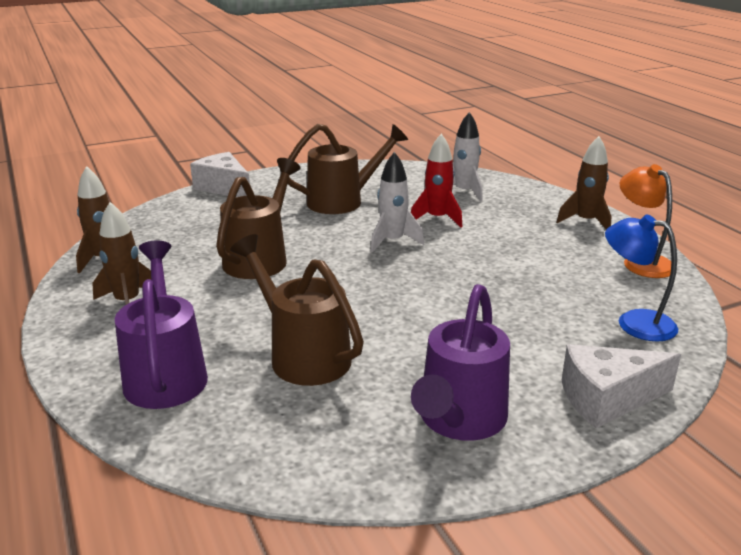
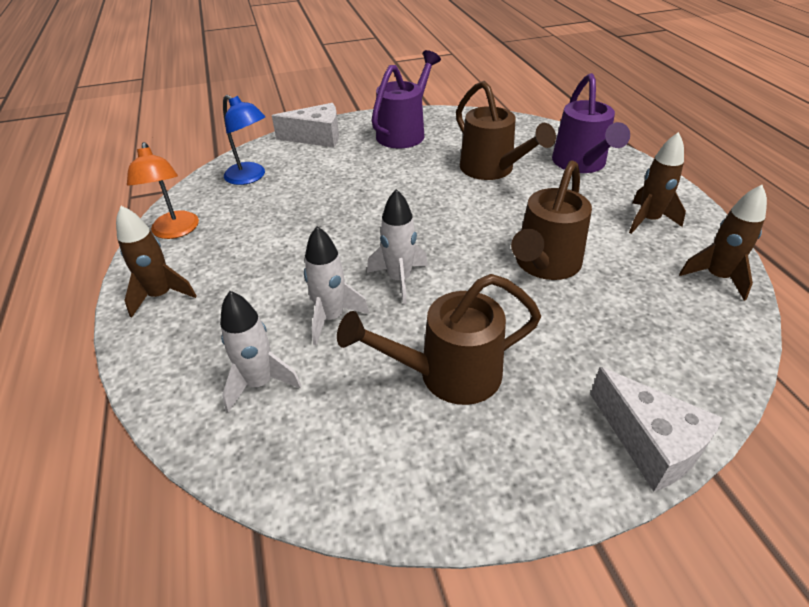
camera: 170 degrees left, 15 degrees up
red rocket [411,134,462,228] -> white rocket [304,226,369,345]

